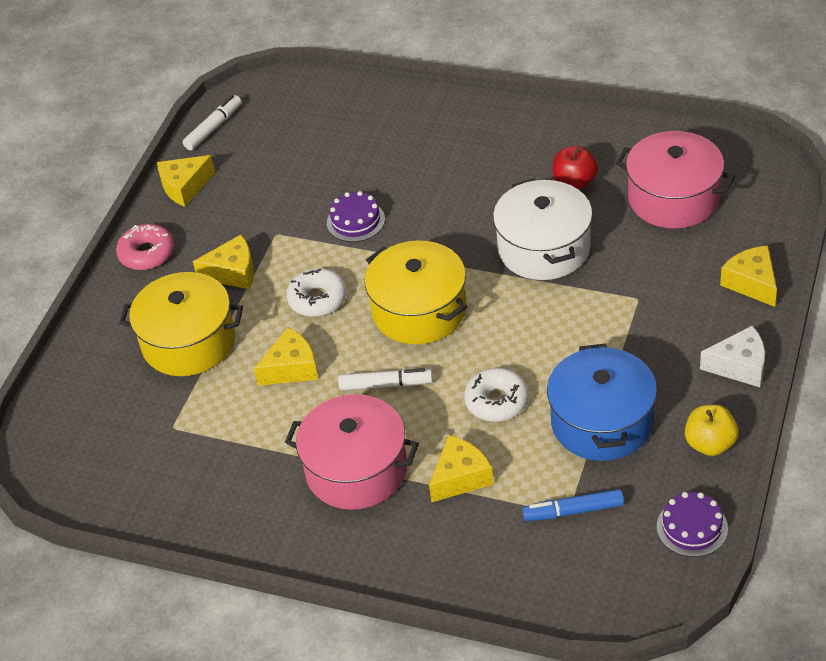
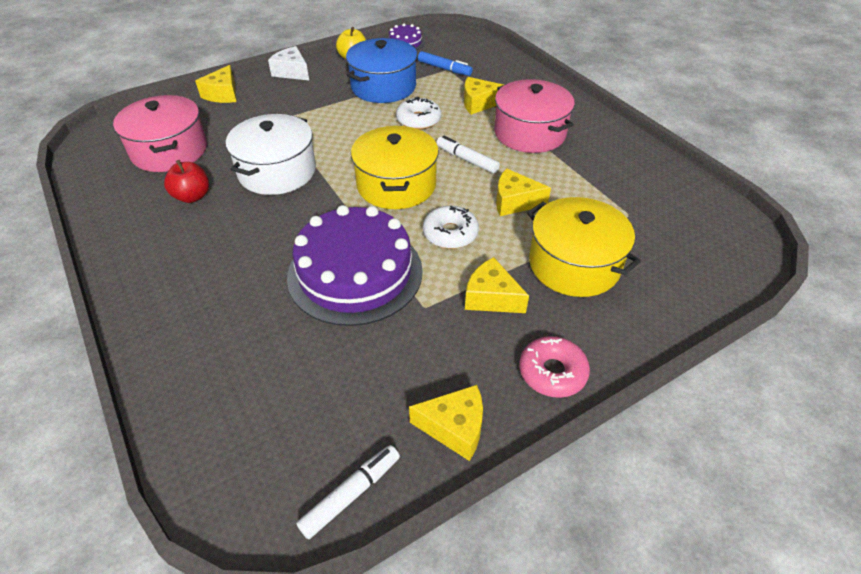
camera: 145 degrees left, 0 degrees up
white marker [182,95,242,151] -> white marker turned 150 degrees clockwise [296,445,400,539]
purple cake [327,191,385,242] -> purple cake [287,205,423,326], size x2.23

